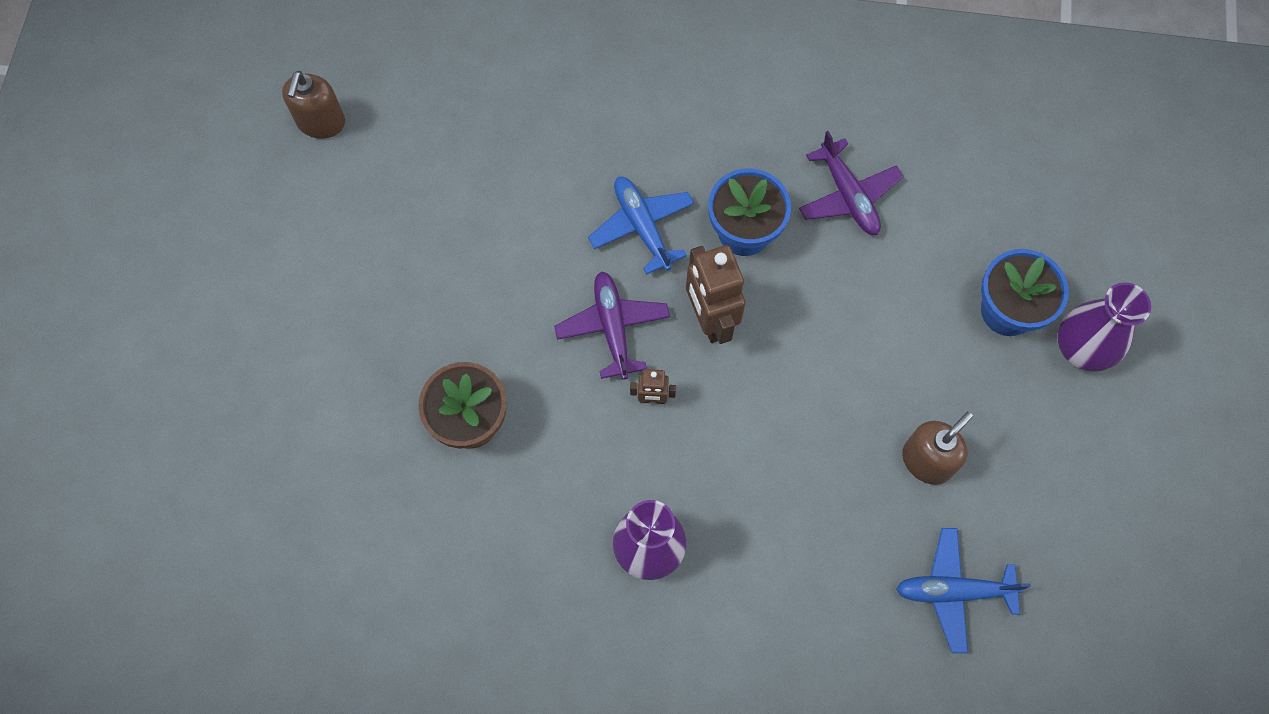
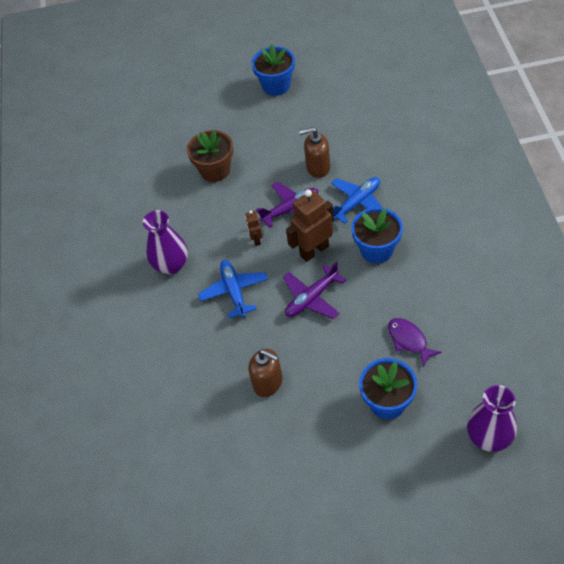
camera: 80 degrees right, 15 degrees down
brown soap dispenser [282,71,345,139] -> brown soap dispenser moved to [299,127,330,178]
purple plane [799,131,903,235] -> purple plane moved to [283,261,346,319]
blue plane [896,528,1031,653] -> blue plane moved to [198,260,268,318]
purple vase [1057,282,1151,372] -> purple vase moved to [467,385,517,452]
none -> blue flower pot [251,44,295,96]
none -> purple fish [388,318,442,367]

